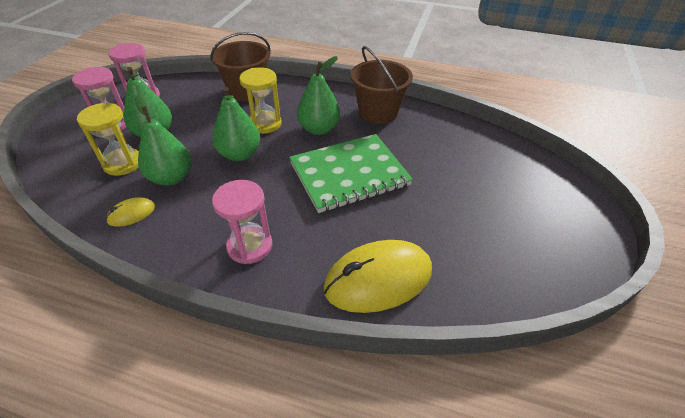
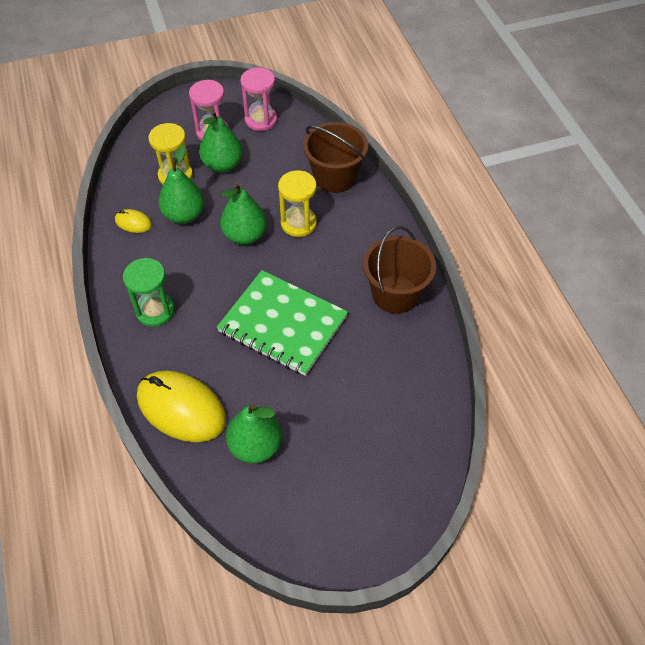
camera: 55 degrees right, 10 degrees up
pink hourglass [212,180,272,264] -> green hourglass [123,258,175,327]
green pear [297,56,340,135] -> green pear moved to [226,404,282,463]

